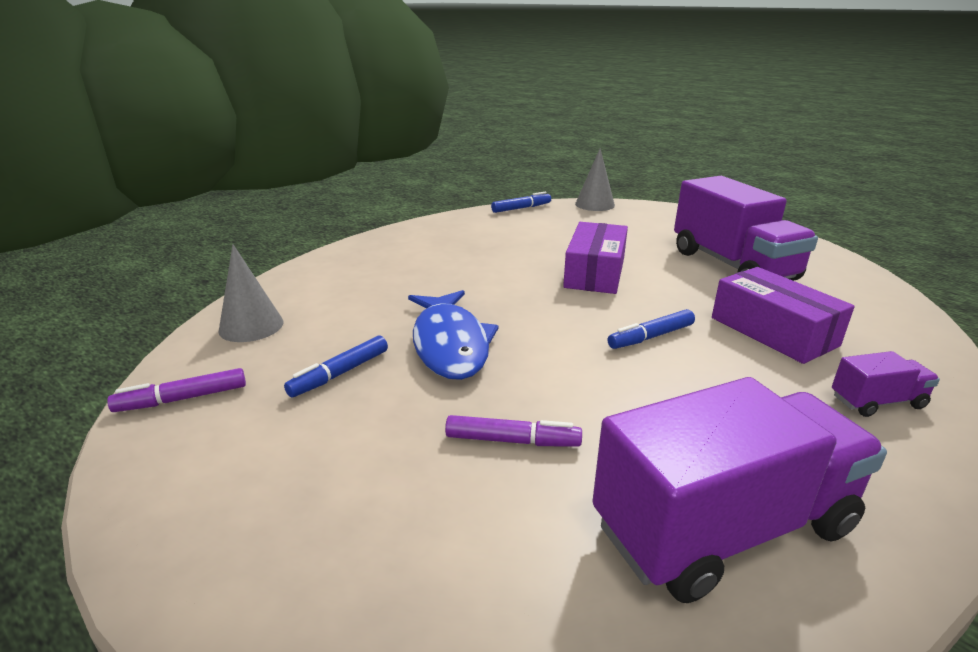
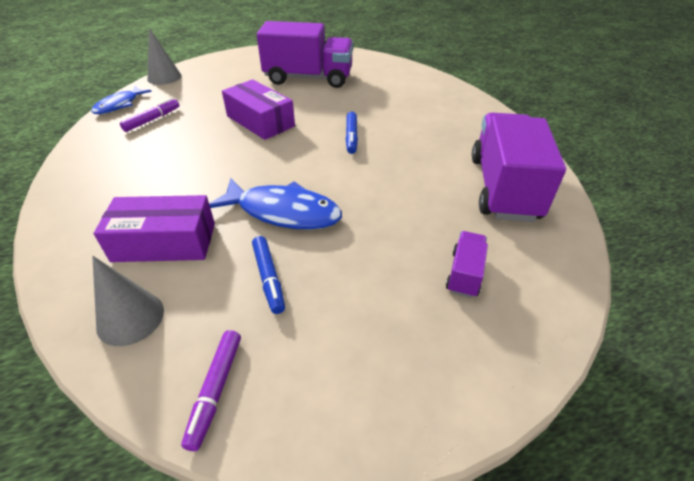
camera: 60 degrees left, 15 degrees up
purple marker [445,415,582,447] -> purple marker moved to [120,98,179,132]
blue marker [491,192,551,213] -> blue fish [91,86,152,114]
purple box [712,267,855,364] -> purple box moved to [94,195,215,262]
purple truck [832,351,940,417] -> purple truck moved to [446,231,488,298]

